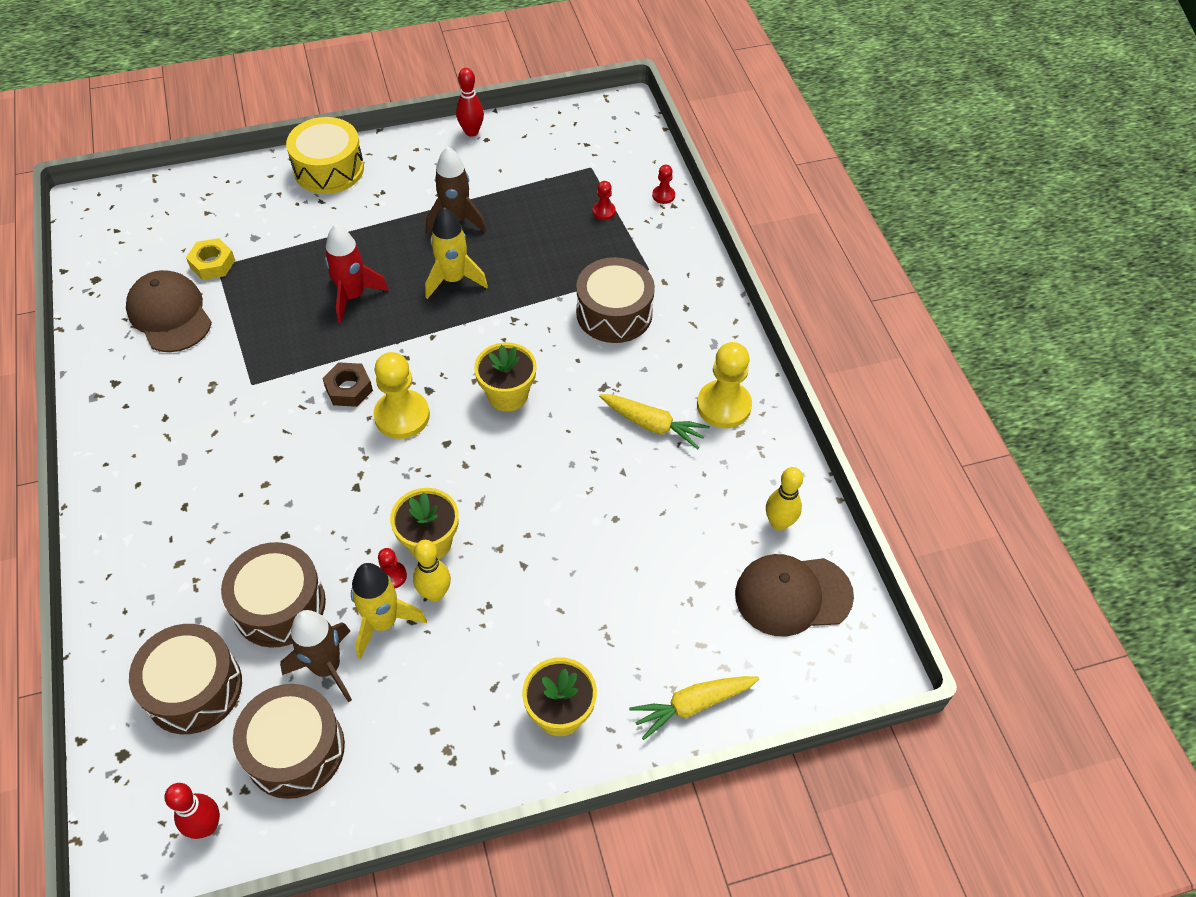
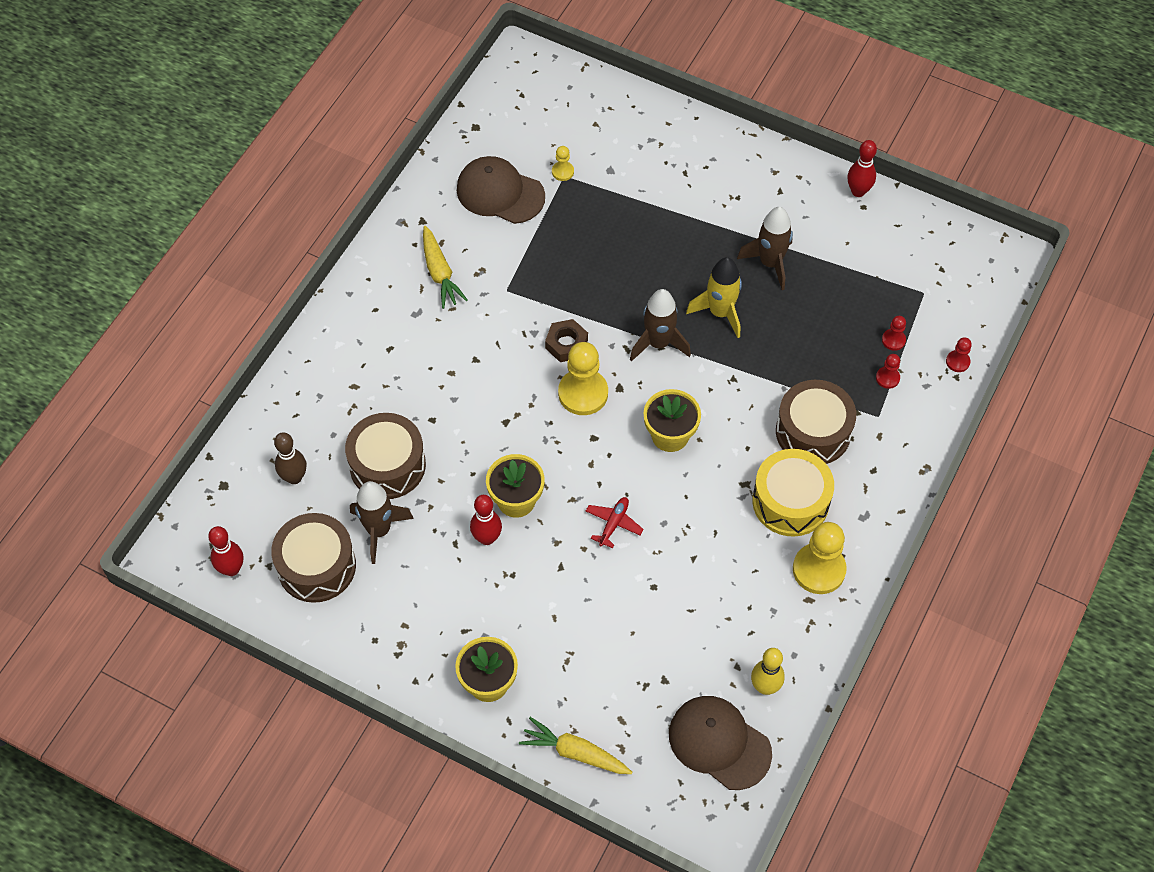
camera: 45 degrees right, 5 degrees up
brown cap [126,270,212,352] -> brown cap turned 75 degrees counterclockwise [457,156,545,224]
brown drum [129,624,242,734] -> brown bowling pin [274,432,307,484]
yellow nut [186,238,235,280] -> yellow pawn [552,146,574,181]
yellow drum [286,117,364,194] -> yellow drum moved to [752,449,834,537]
red rocket [325,224,389,323] -> none
yellow rocket [351,563,427,659] -> none
red pawn [378,548,407,588] -> red pawn moved to [876,354,900,389]
yellow bowling pin [413,540,451,602] -> red bowling pin [470,495,502,545]
yellow carrot [599,394,710,449] -> yellow carrot moved to [423,226,468,309]
none -> red plane [586,497,644,548]
none -> brown rocket [630,289,691,362]

